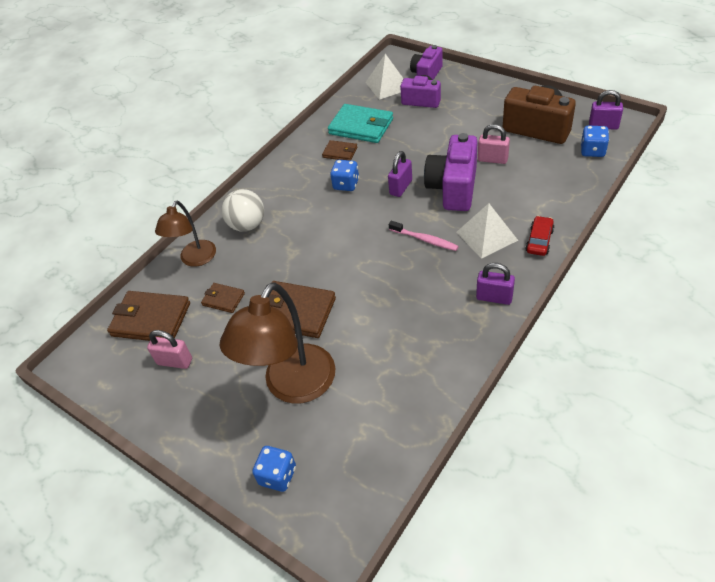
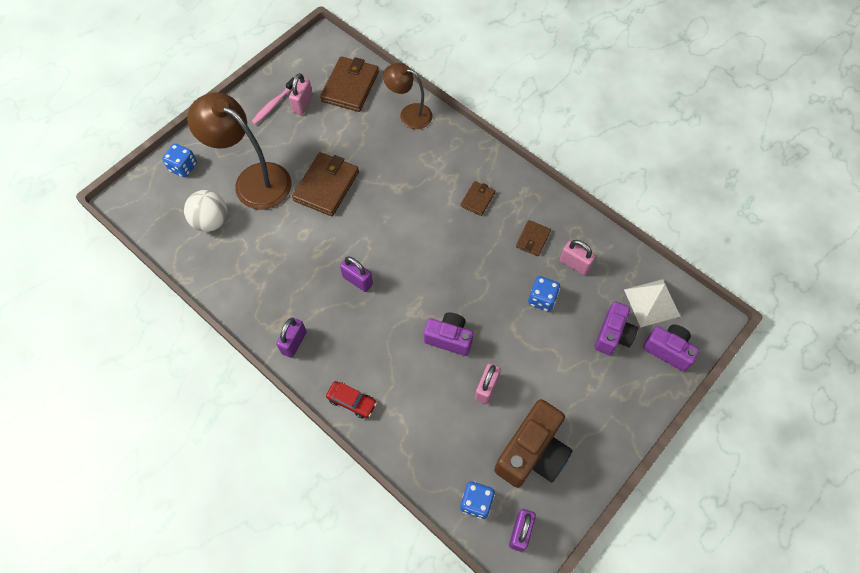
camera: 90 degrees right, 15 degrees up
brown wallet [201,283,245,313] -> brown wallet moved to [460,181,495,216]
white ball [222,189,264,232] -> white ball moved to [184,190,228,232]
turquoise wallet [328,104,393,143] -> pink padlock [560,240,596,275]
blue dice [330,160,359,191] -> blue dice moved to [528,276,560,311]
purple padlock [388,151,412,197] -> purple padlock moved to [340,256,373,292]
pink toothbrush [389,221,459,251] -> pink toothbrush moved to [251,77,294,125]
purple camera [424,133,478,211] -> purple camera [424,312,473,356], size x0.63
white pyramid [457,203,518,259] -> none

